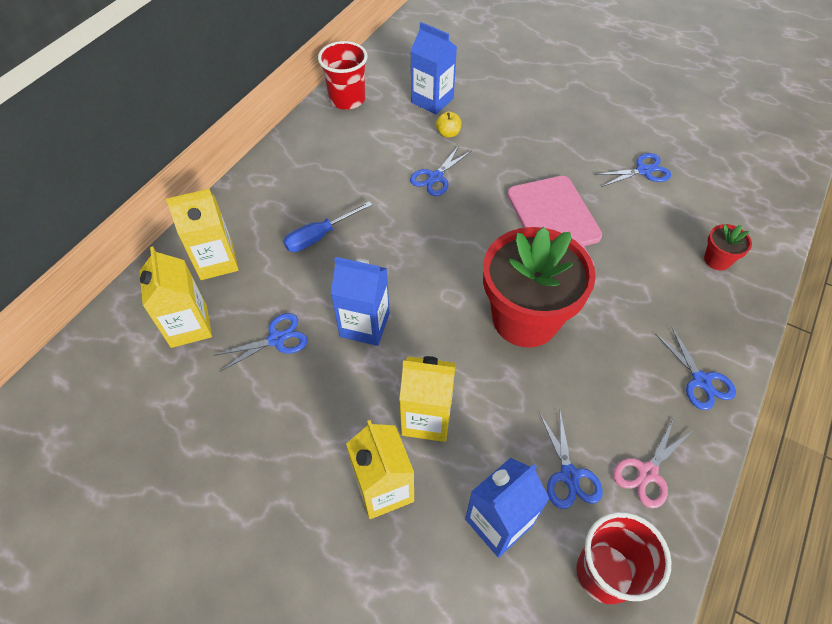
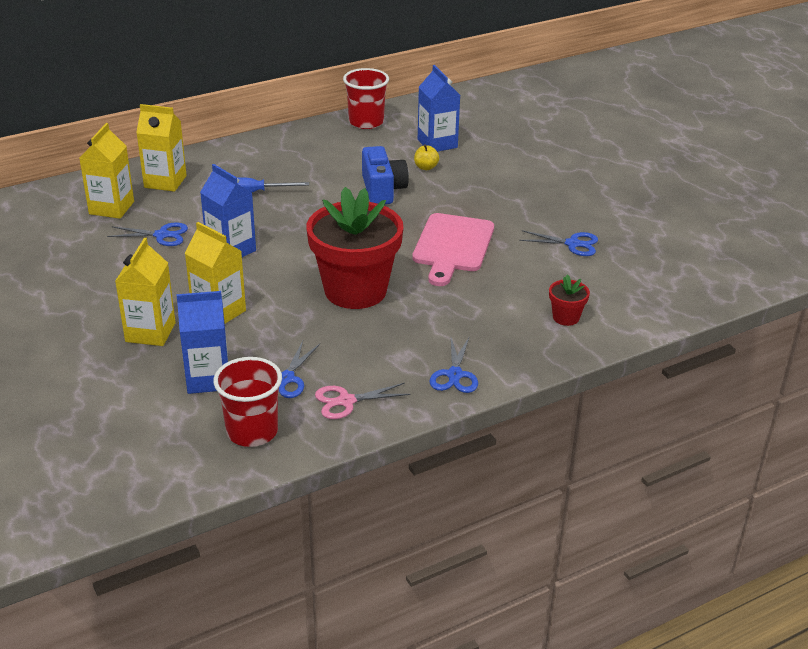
camera: 30 degrees right, 20 degrees down
blue scissors [410,145,471,196] -> blue camera [362,146,409,204]

